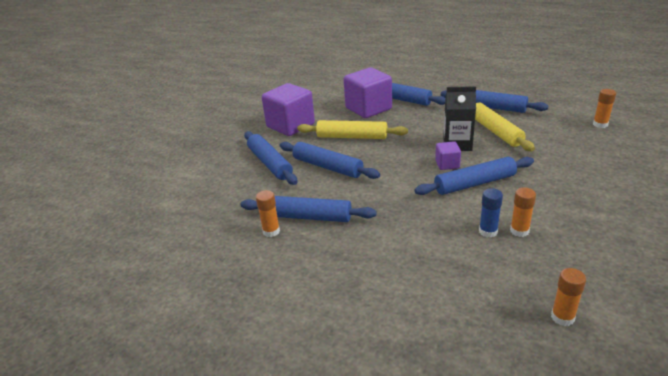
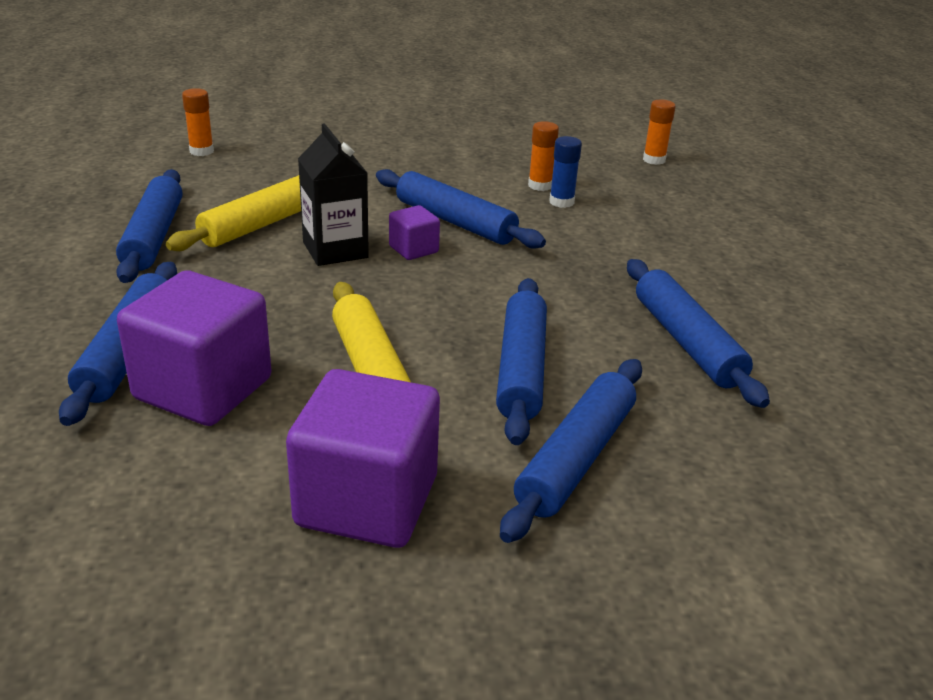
camera: 125 degrees left, 0 degrees up
orange glue stick [256,190,280,237] -> none

